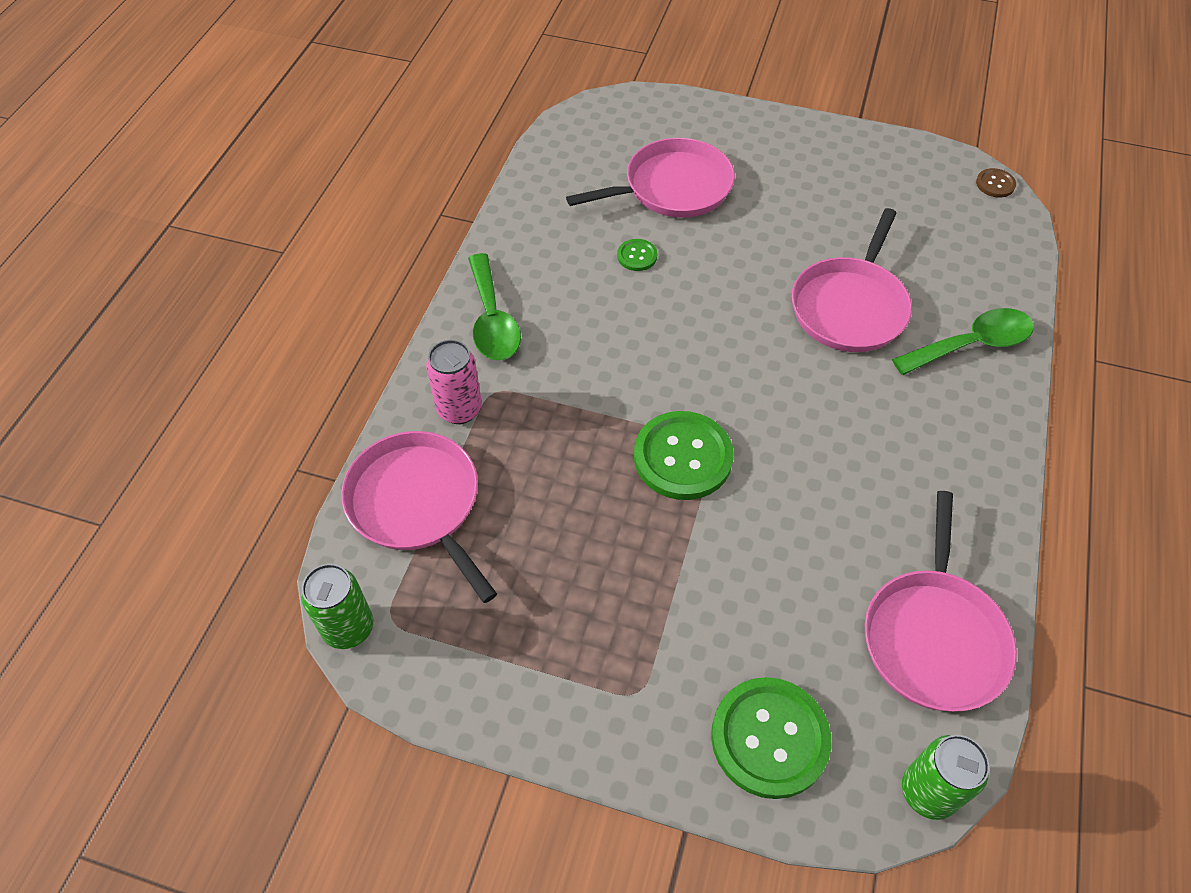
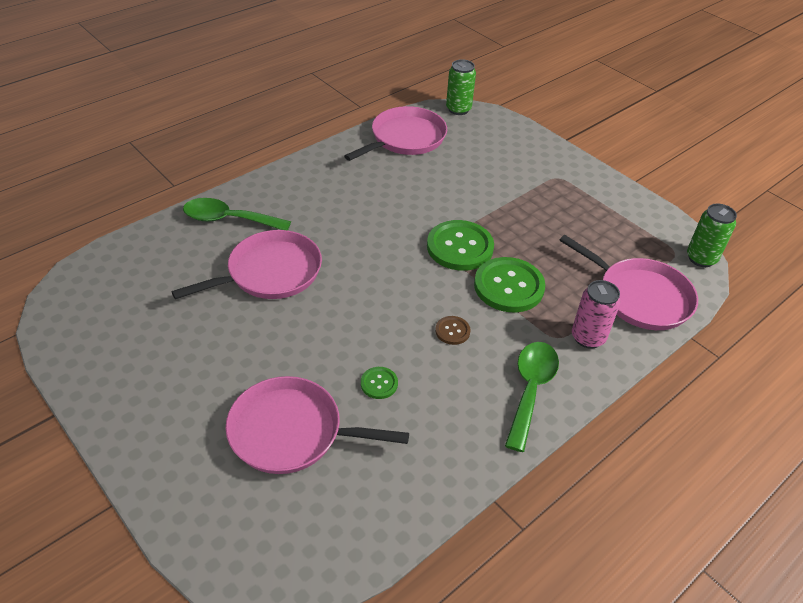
camera: 150 degrees left, 10 degrees down
pink pan [341,431,497,603] -> pink pan turned 45 degrees counterclockwise [559,235,698,330]
green button [711,677,831,799] -> green button moved to [474,257,545,312]
brown button [976,168,1016,198] -> brown button moved to [435,316,471,345]

